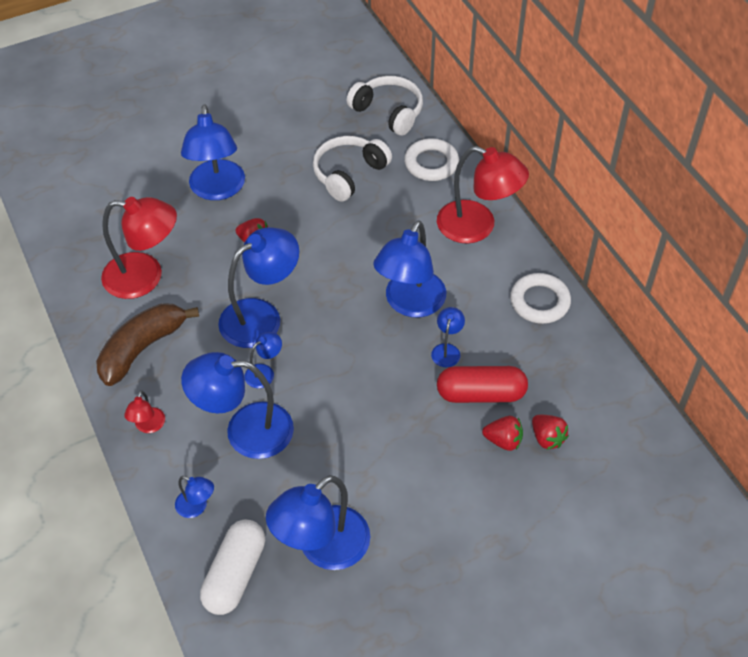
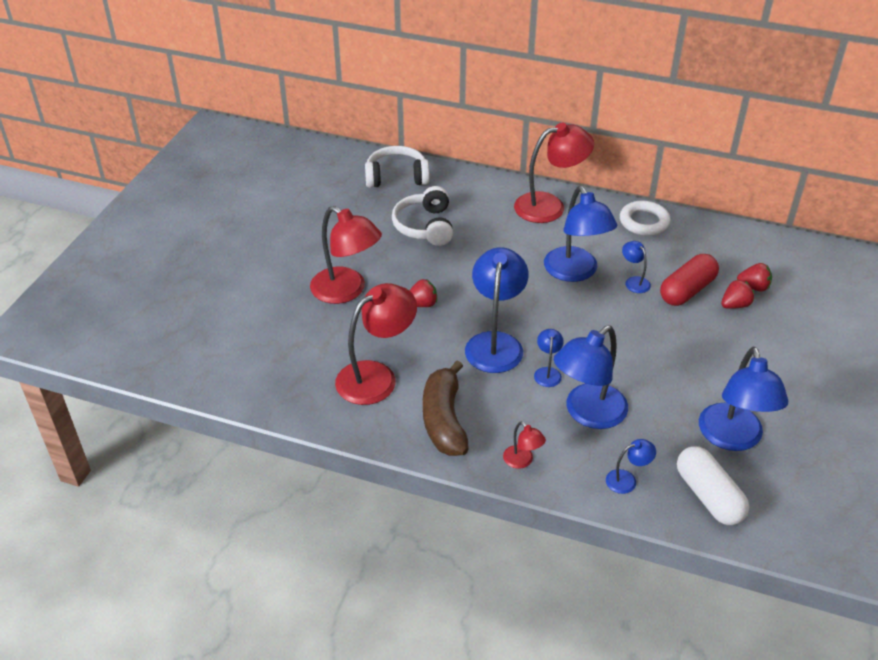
camera: 45 degrees left, 10 degrees down
blue lamp [181,104,245,200] -> red lamp [310,206,382,304]
white ring [404,138,459,181] -> none

